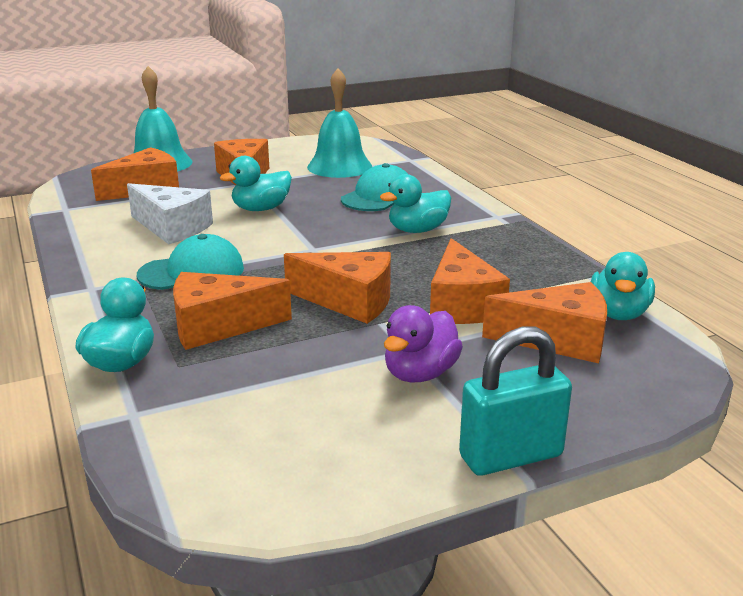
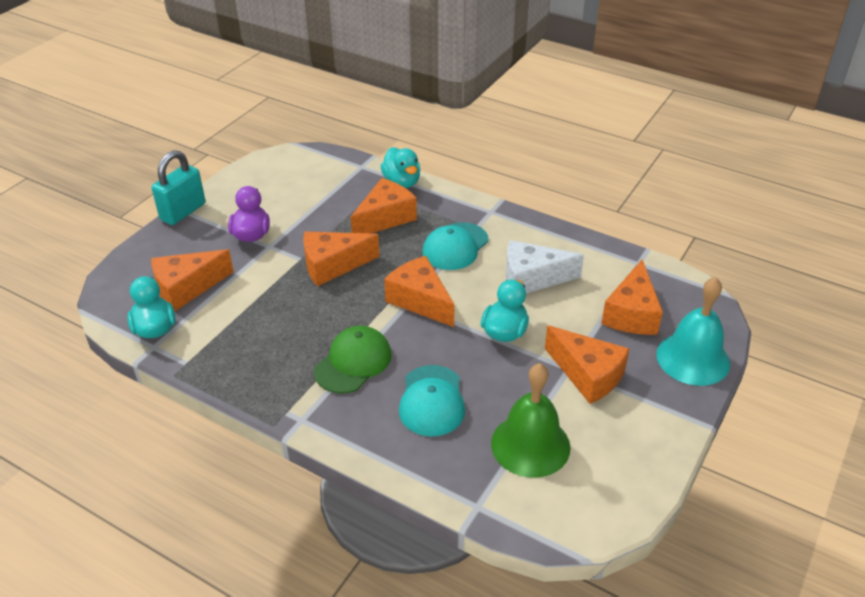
camera: 145 degrees right, 15 degrees up
turquoise bell [307,68,372,178] -> green bell [491,363,571,478]
turquoise duck [380,174,451,233] -> green cap [314,326,392,394]
orange cheese [430,238,510,324] -> orange cheese moved to [384,256,455,327]

